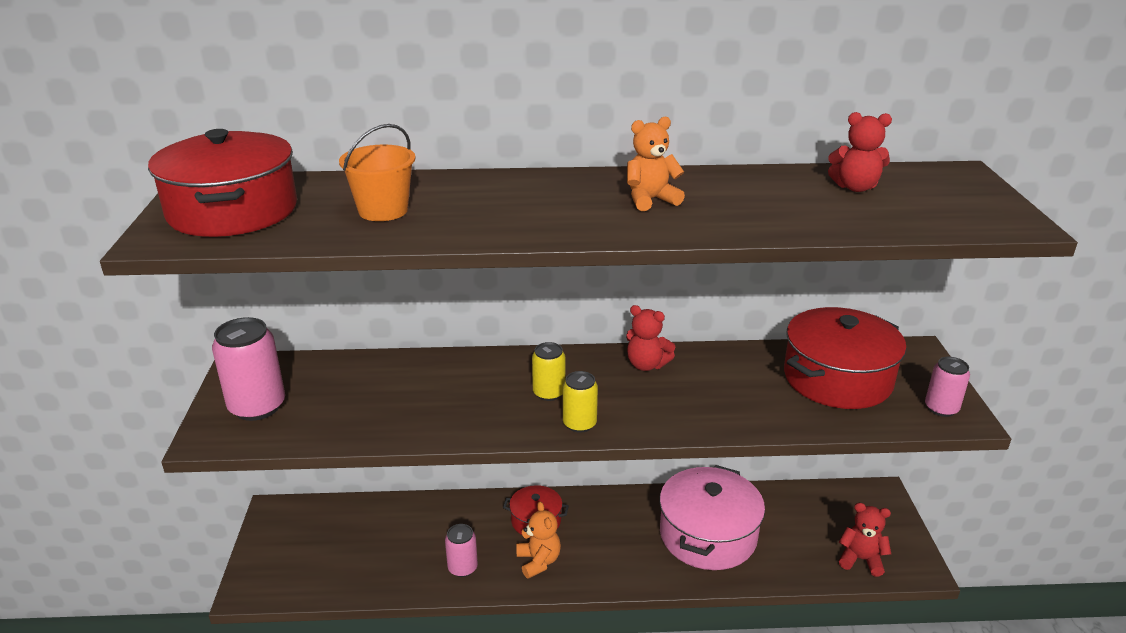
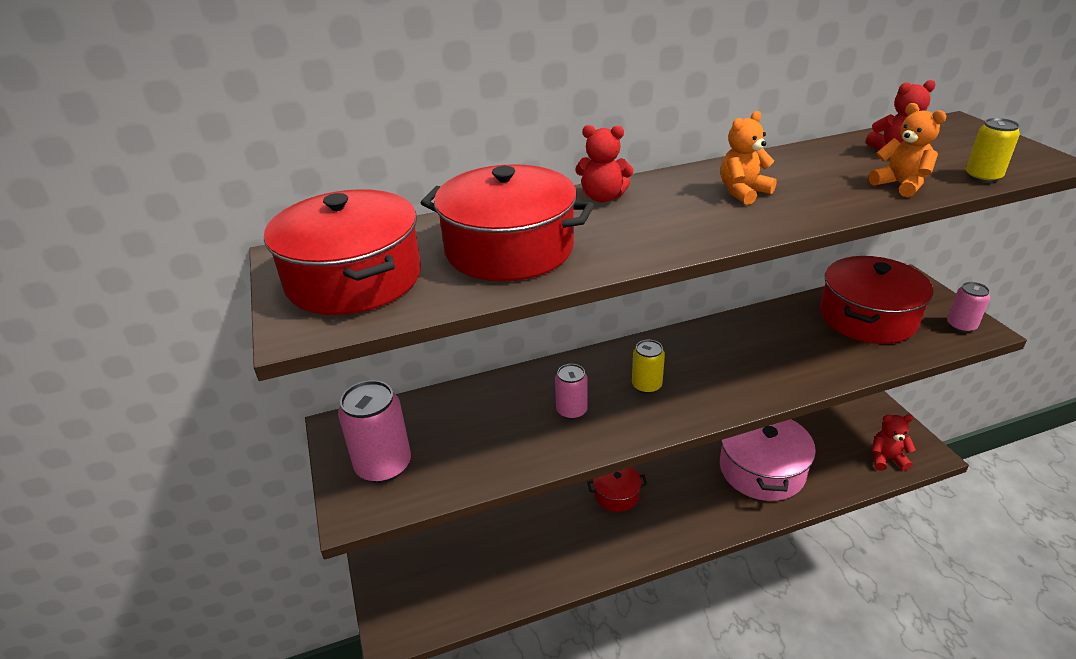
camera: 15 degrees left, 5 degrees up
orange bucket [339,124,416,221] -> red pot [421,164,594,281]
pink can [445,524,478,577] -> pink can moved to [555,364,588,419]
orange teddy bear [516,501,561,579] -> orange teddy bear moved to [869,103,947,197]
yellow can [563,371,598,433] -> yellow can moved to [966,118,1020,183]
red teddy bear [626,305,675,371] -> red teddy bear moved to [575,125,634,203]

